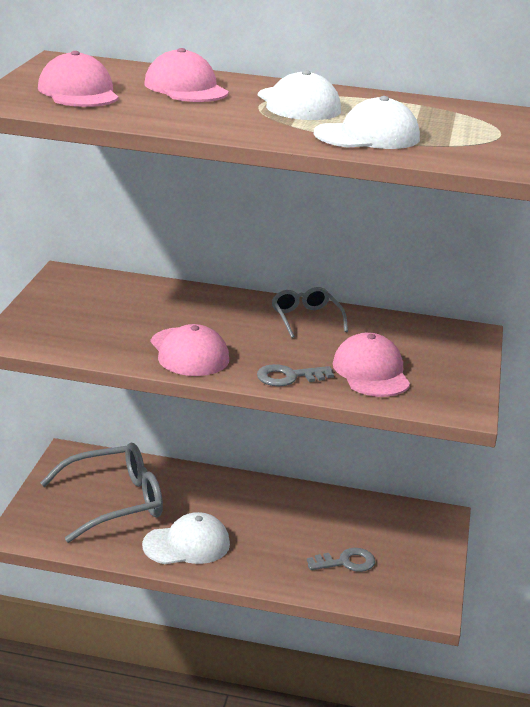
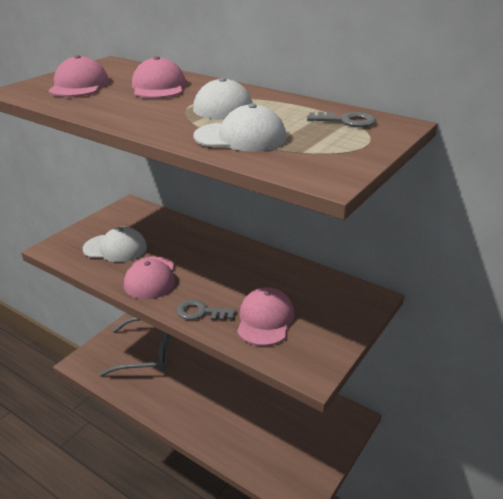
camera: 25 degrees right, 5 degrees up
white cap [142,512,230,564] -> white cap moved to [83,227,147,262]
grey glasses [272,287,348,338] -> none
grey key [307,548,375,572] -> grey key moved to [307,112,376,127]

